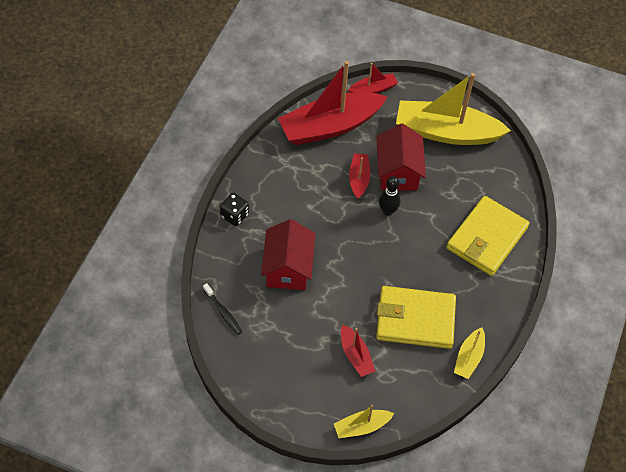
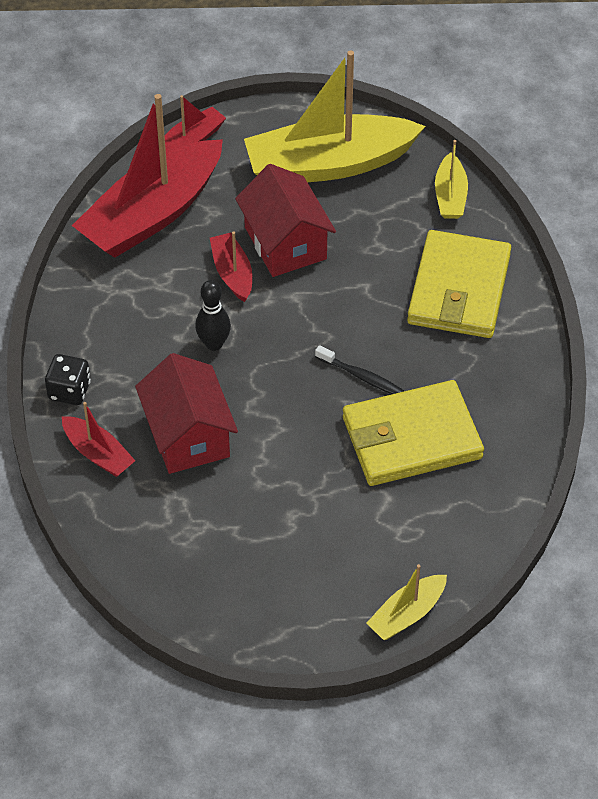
camera: 20 degrees left, 5 degrees down
black toothbrush [203,283,242,335] -> black toothbrush moved to [315,345,404,394]
red boat [341,325,375,377] -> red boat moved to [62,402,136,477]
black bowling pin [379,176,401,216] -> black bowling pin moved to [195,280,231,351]
yellow boat [454,328,485,379] -> yellow boat moved to [435,140,468,219]

